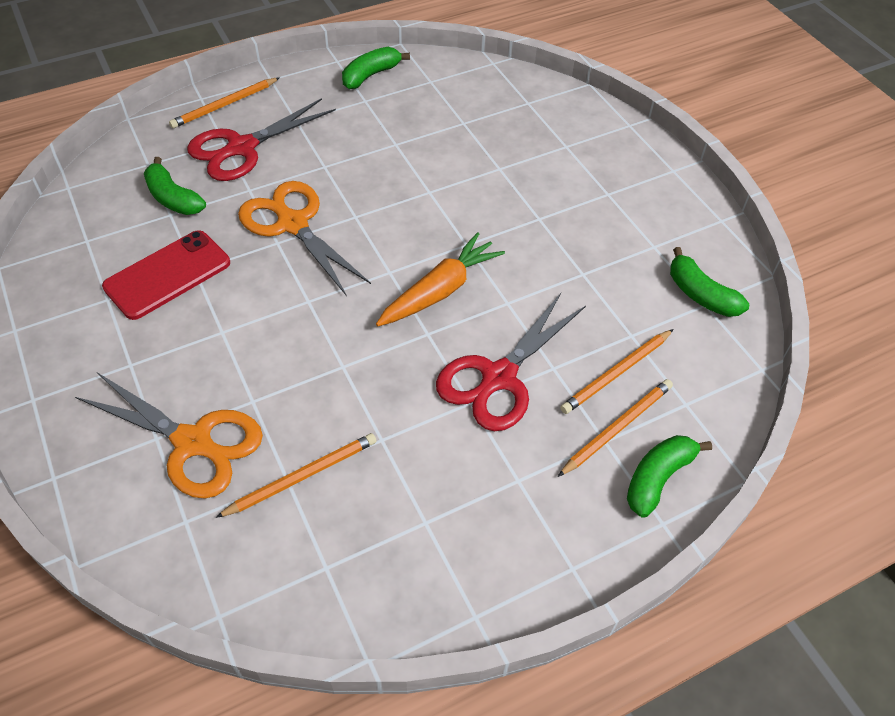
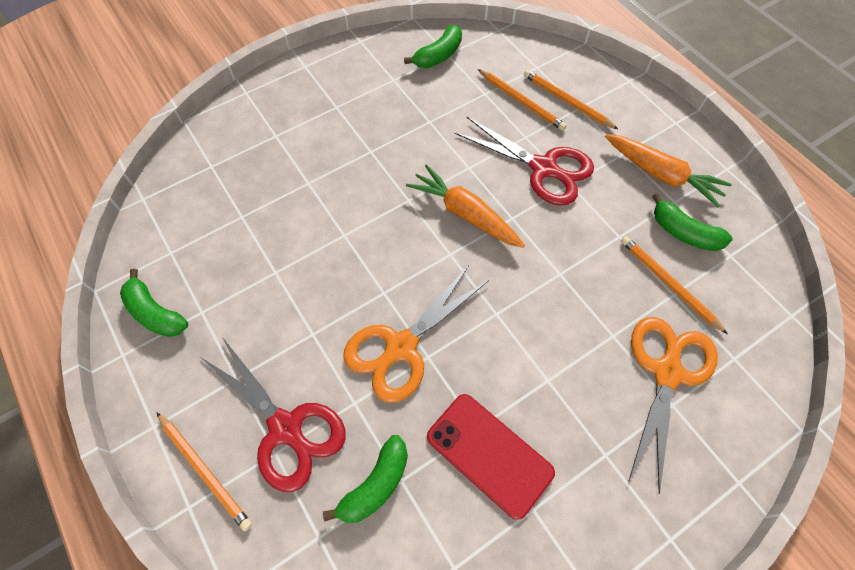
camera: 95 degrees left, 10 degrees up
green banana [627,435,712,518] -> green banana moved to [652,193,732,251]
none -> orange carrot [605,134,732,207]

